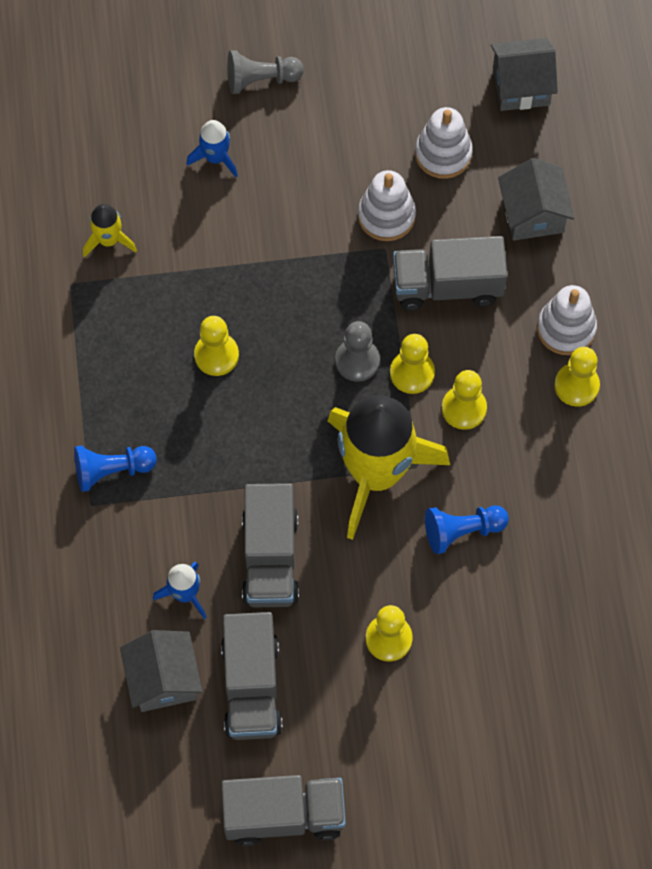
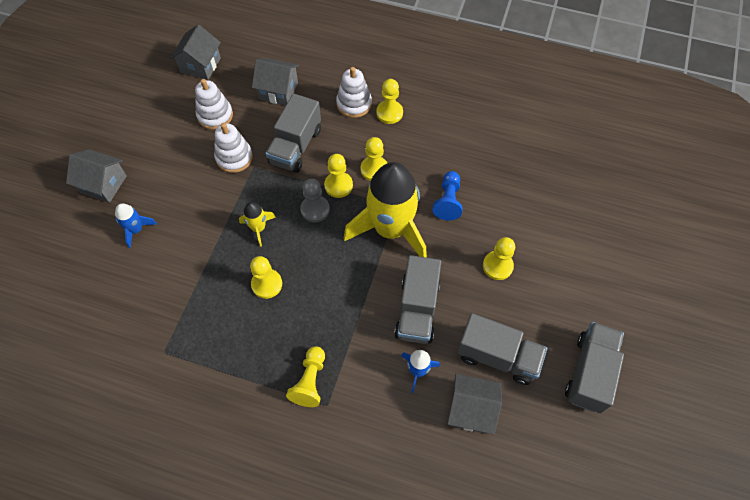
camera: 65 degrees left, 5 degrees down
blue pawn [74,446,157,492] -> yellow pawn [286,346,325,407]
yellow rocket [83,204,137,257] -> yellow rocket moved to [239,202,276,247]
grey pawn [227,50,304,94] -> grey house [66,149,127,203]
grey truck [242,483,299,607] -> grey truck turned 75 degrees clockwise [394,255,441,344]

